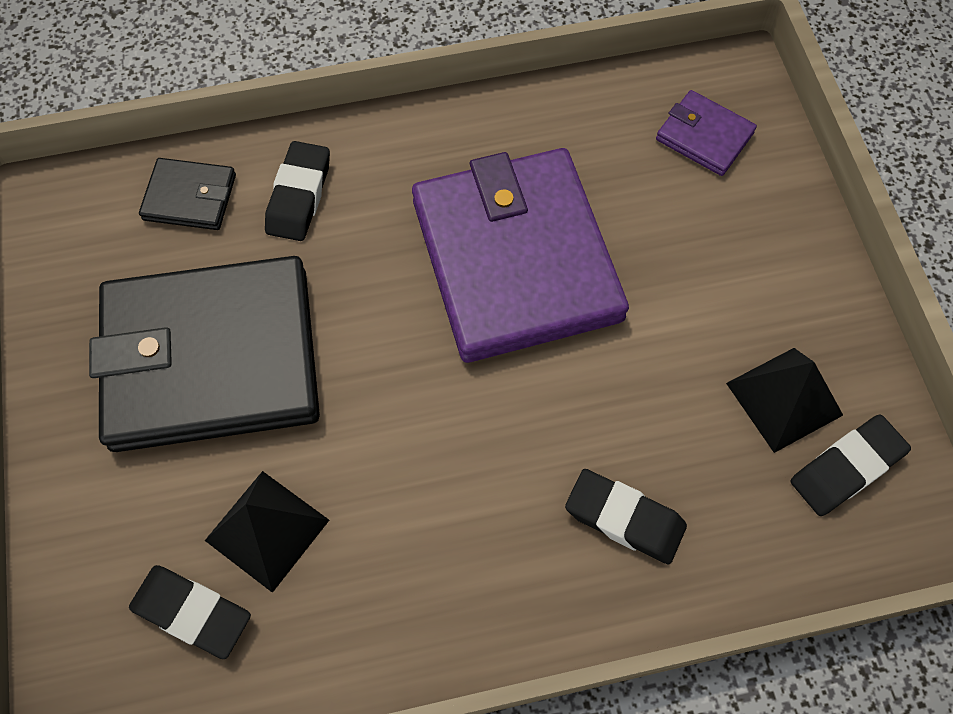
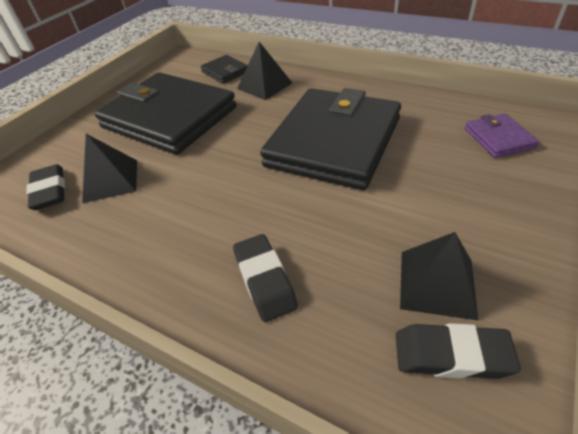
camera: 45 degrees right, 20 degrees down
black eraser [265,141,330,241] -> black pyramid [237,42,292,100]
purple wallet [412,148,629,363] -> black wallet [260,88,401,190]

